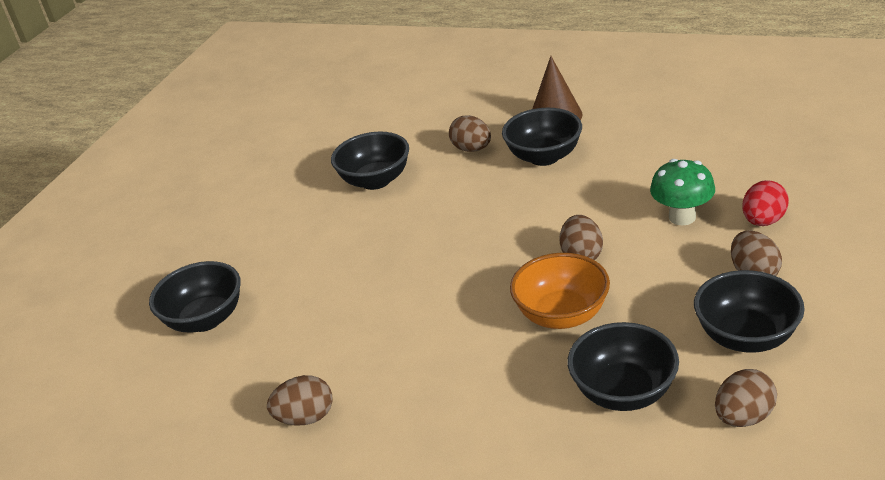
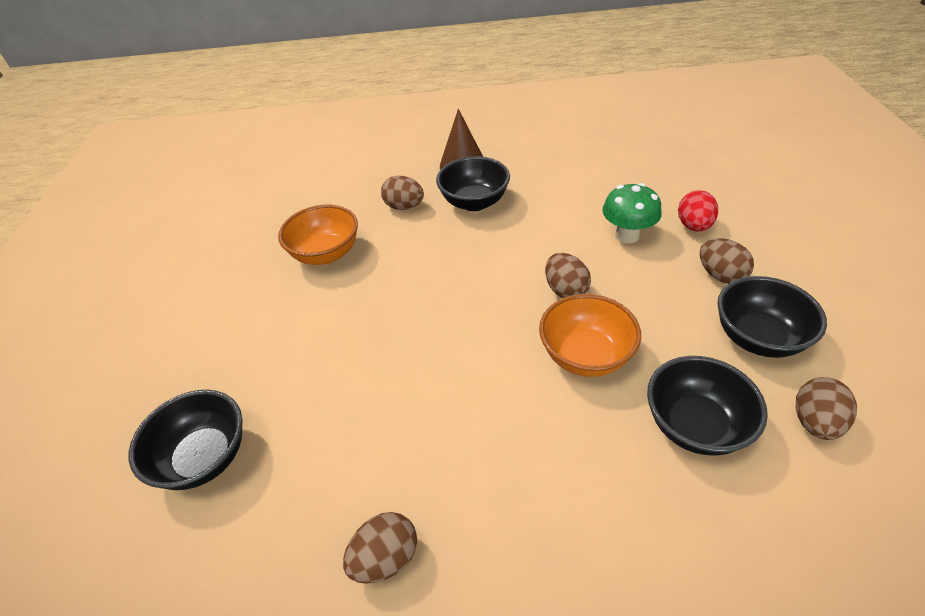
camera: 25 degrees left, 10 degrees up
black bowl [331,132,409,190] -> orange bowl [278,205,358,265]

